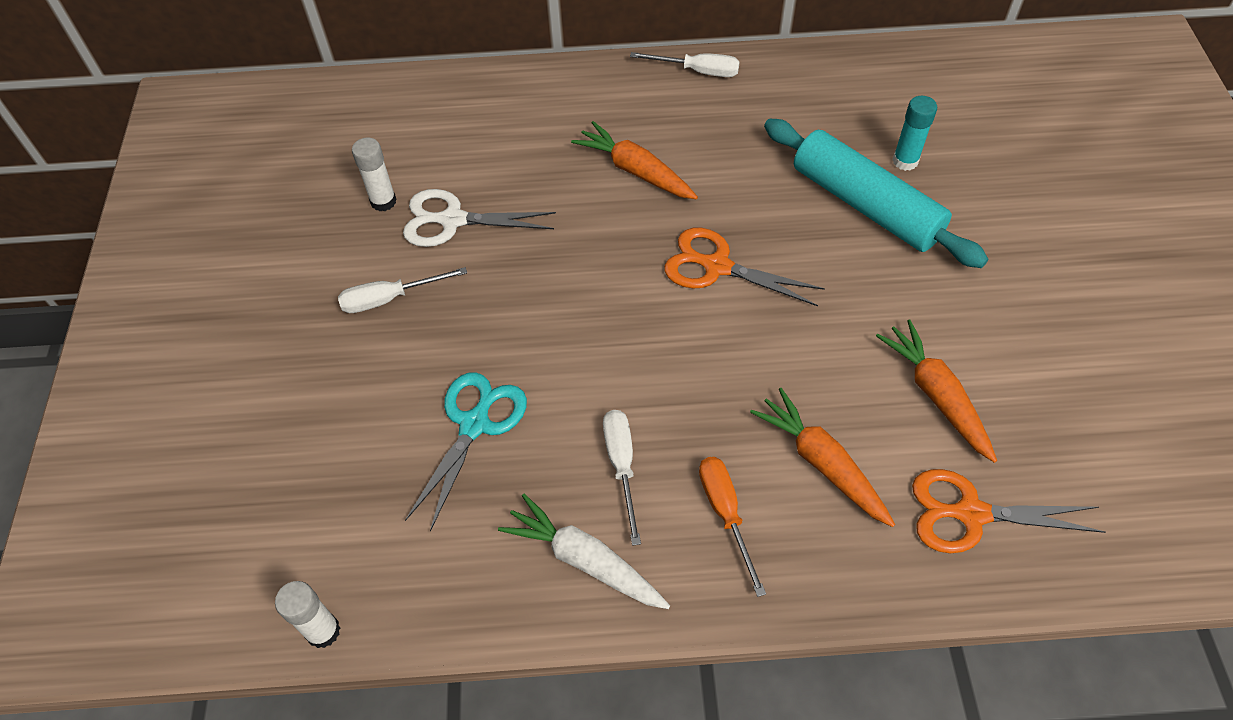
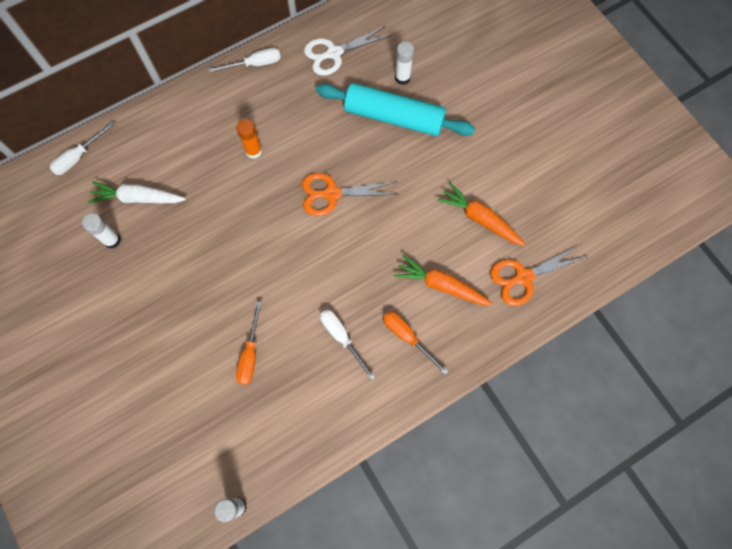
camera: 30 degrees left, 15 degrees up
white screwdriver [338,267,467,313] -> white screwdriver moved to [50,122,115,175]
white scissors [403,189,556,247] -> white scissors moved to [304,26,392,76]
turquoise scissors [405,372,527,531] -> orange screwdriver [236,302,262,385]
white carrot [498,494,670,609] -> white carrot moved to [88,181,186,203]
orange carrot [571,121,698,199] -> orange glue stick [236,119,262,159]
turquoise glue stick [893,96,937,171] -> white glue stick [395,42,414,85]

